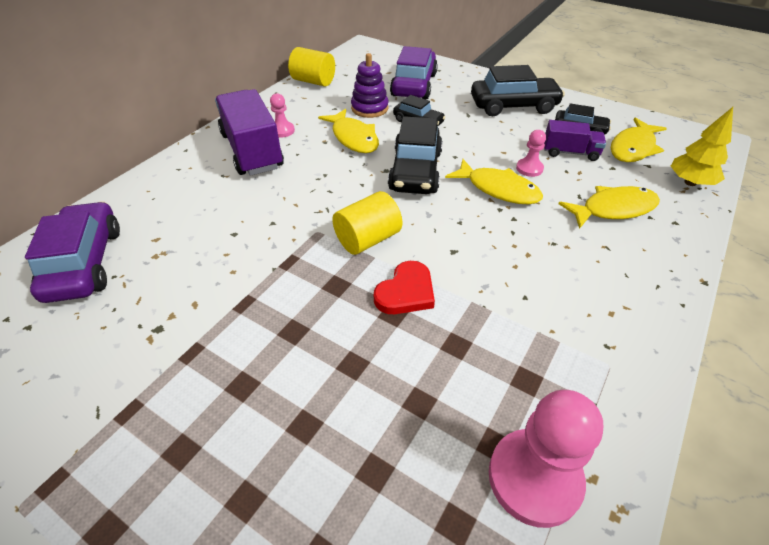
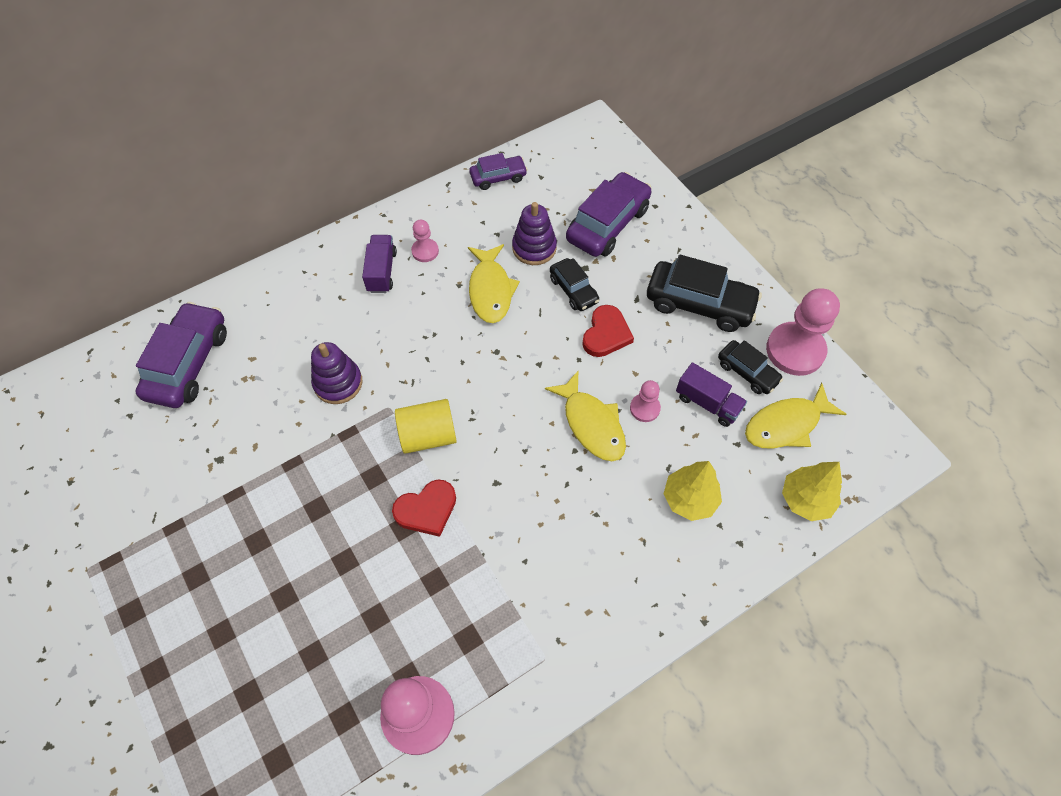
camera: 25 degrees right, 15 degrees up
purple truck [215,89,284,176] -> purple truck [362,235,397,293], size x0.53
yellow cylinder [288,47,335,87] -> purple car [469,153,528,190]
black car [388,116,443,194] -> none
yellow fish [558,186,660,229] -> yellow tree [664,461,722,521]
none -> purple stacking toy [311,342,362,404]
none -> red heart [582,305,634,357]
none -> pink pawn [766,288,840,376]

